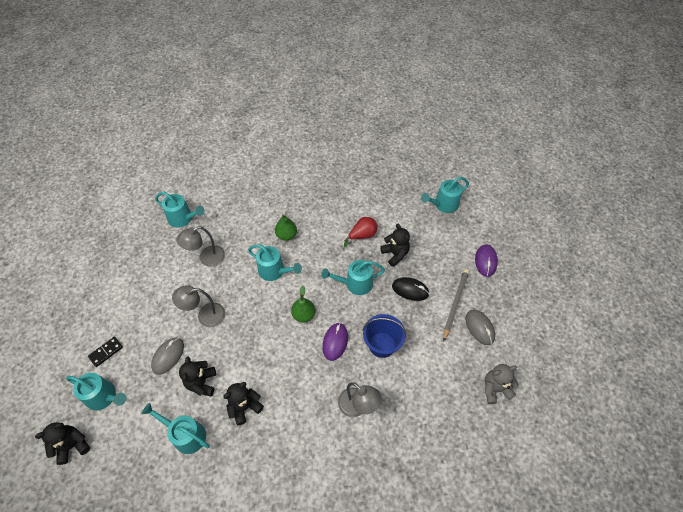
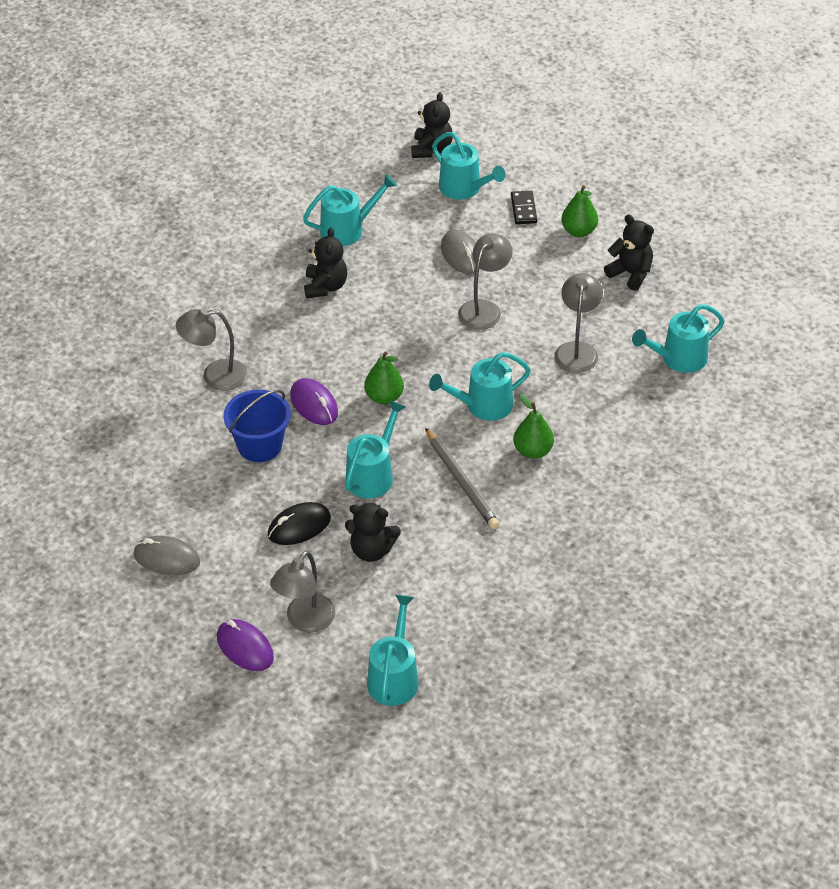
camera: 130 degrees right, 10 degrees down
turquoise watering can [66,373,127,411] -> turquoise watering can turned 105 degrees counterclockwise [432,132,506,200]
black teddy bear [179,356,216,397] -> black teddy bear moved to [604,215,654,291]
red pear [344,217,378,247] -> none
grey pencil [443,269,469,342] -> grey pencil moved to [425,428,500,529]
grey teddy bear [485,364,519,404] -> none
none -> grey lamp [270,551,335,633]
none -> green pear [561,185,598,237]

